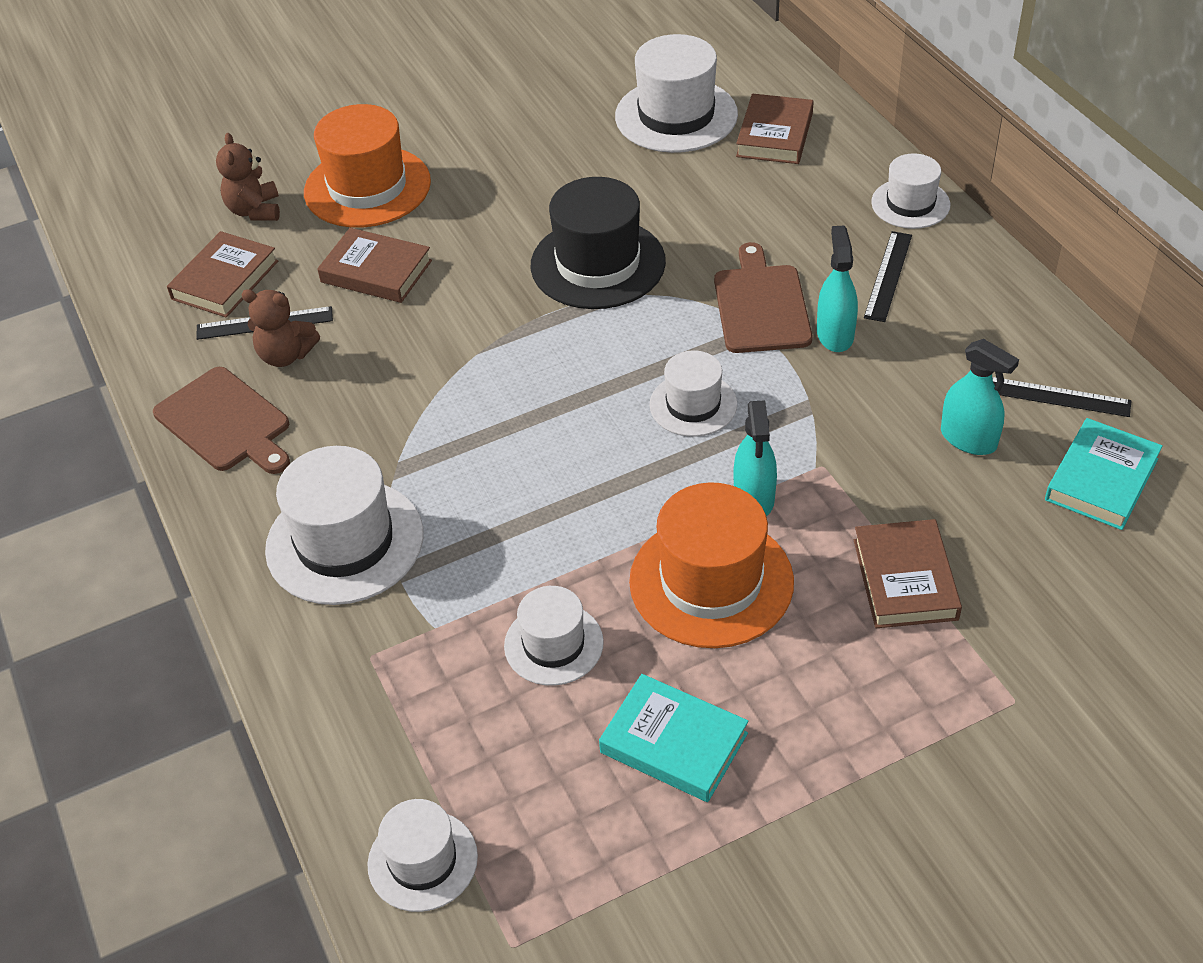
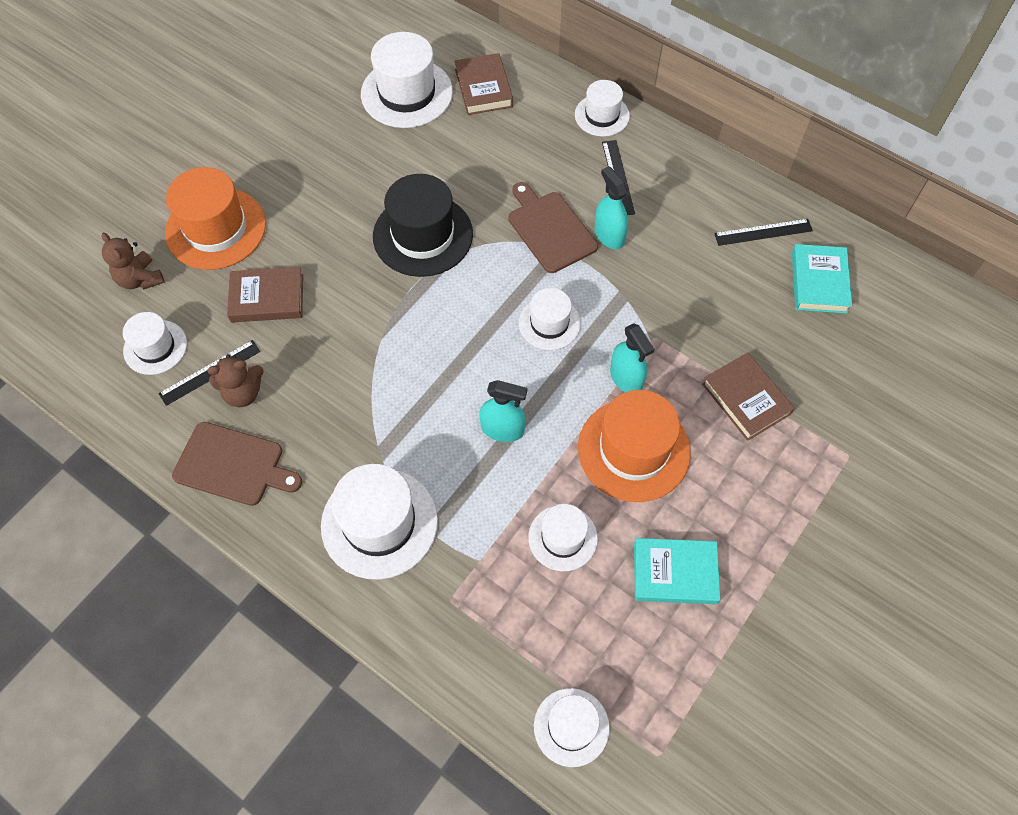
camera: 30 degrees left, 15 degrees up
brown book [167,231,278,318] -> white hat [123,312,187,375]
turquoise spray bottle [941,339,1019,455] -> turquoise spray bottle moved to [479,380,527,442]

